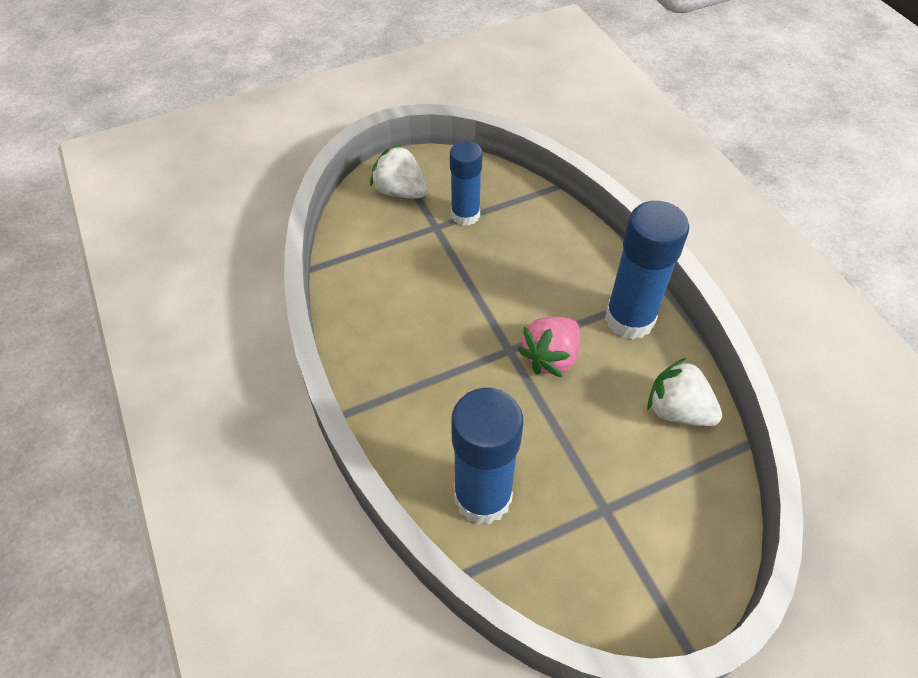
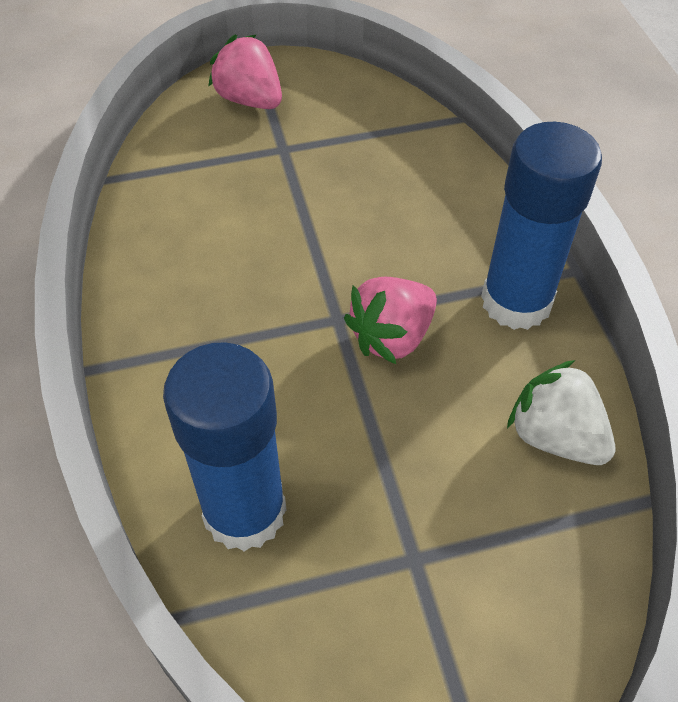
camera: 10 degrees right, 0 degrees up
white strawberry [370,144,428,198] -> pink strawberry [208,35,282,109]
blue glue stick [450,141,483,226] -> none

